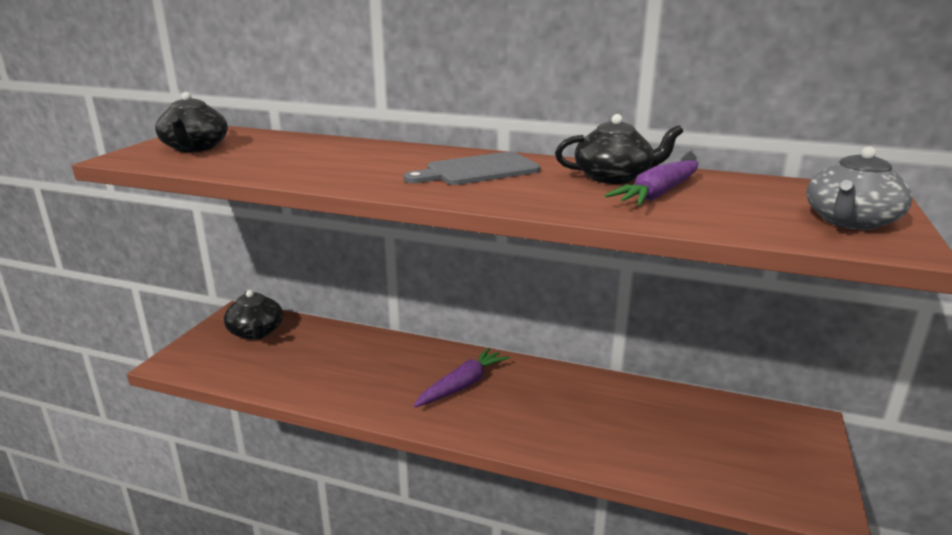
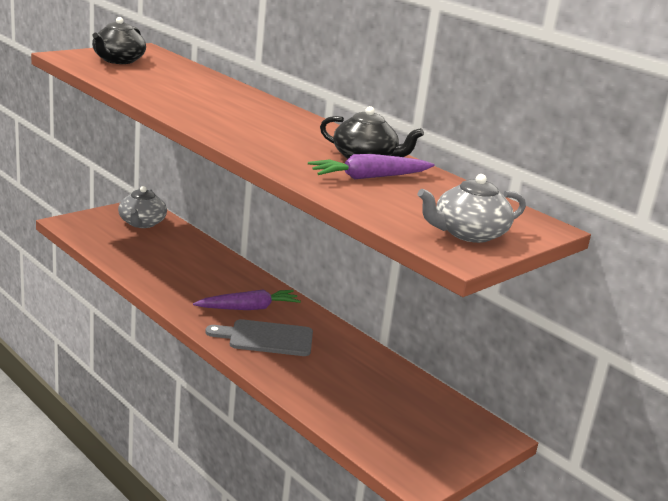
camera: 25 degrees right, 0 degrees up
black teapot [224,290,283,340] -> grey teapot [118,186,167,228]
grey cutting board [403,152,541,185] -> grey cutting board moved to [205,319,313,356]

